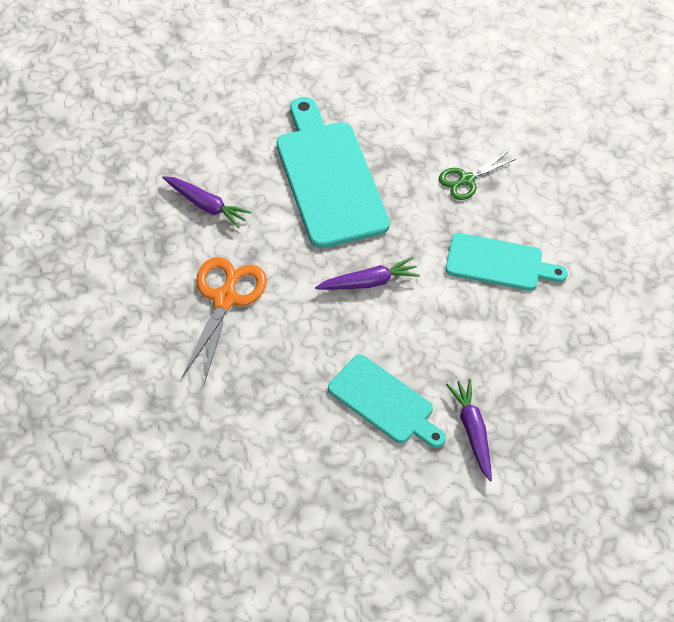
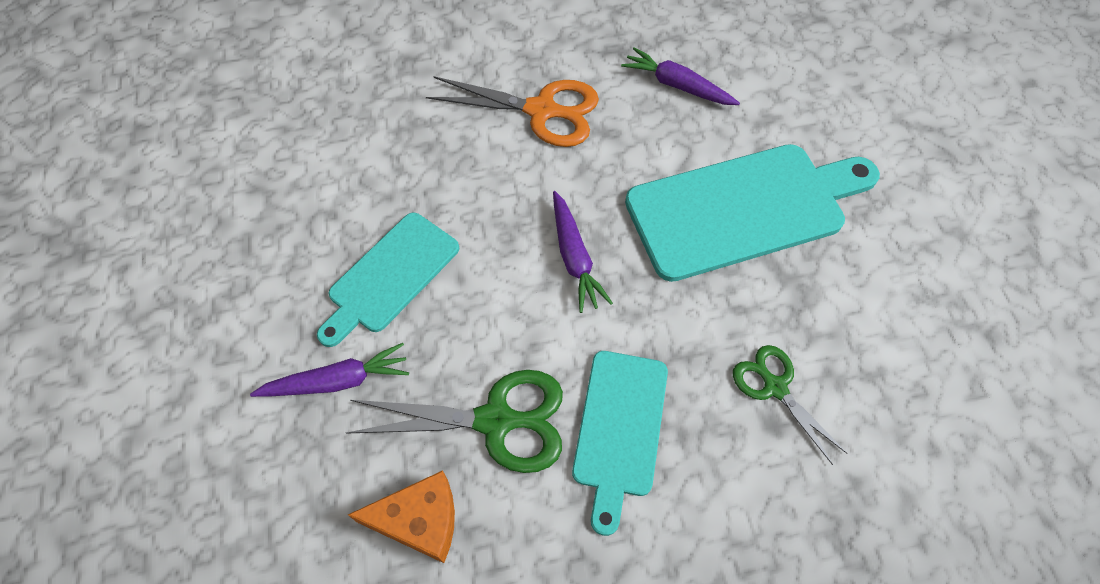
camera: 90 degrees right, 5 degrees up
purple carrot [162,176,252,229] -> purple carrot turned 90 degrees clockwise [621,47,740,105]
none -> green scissors [346,370,563,473]
none -> orange cheese [348,470,455,563]

